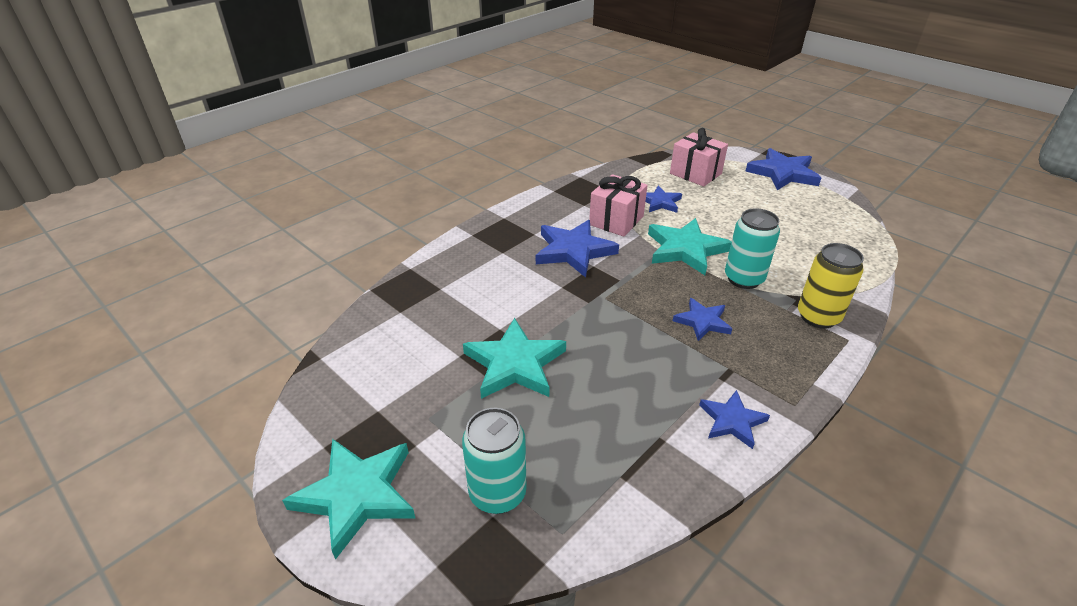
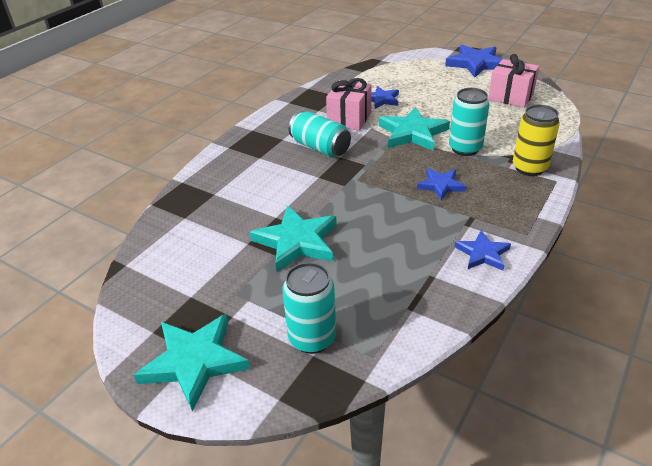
camera: 10 degrees left, 0 degrees up
blue star [536,220,619,278] -> turquoise can [289,111,351,157]
pink gift [670,128,728,187] -> pink gift moved to [488,54,539,108]

